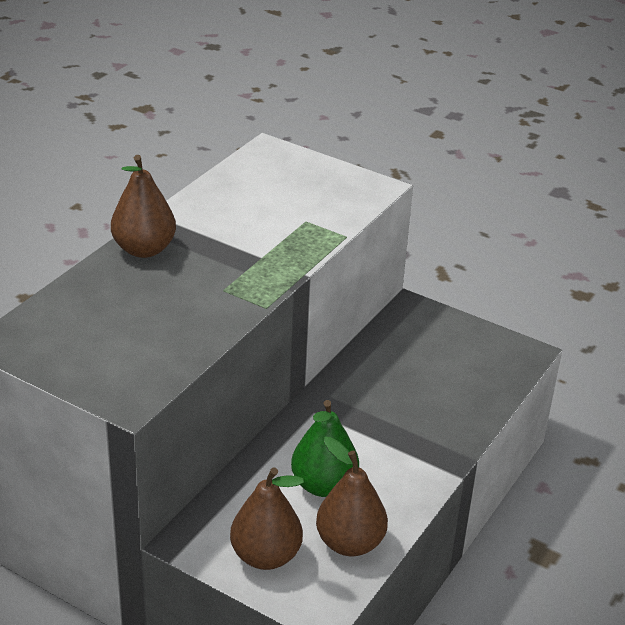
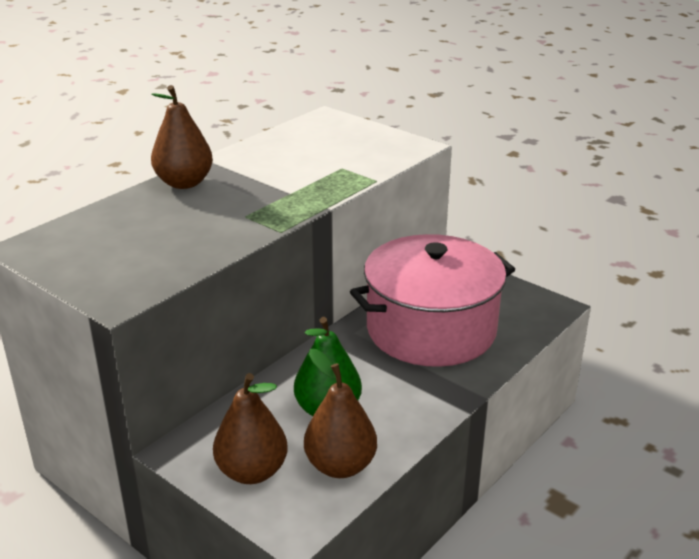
camera: 10 degrees right, 5 degrees down
none -> pink pot [350,234,515,367]

